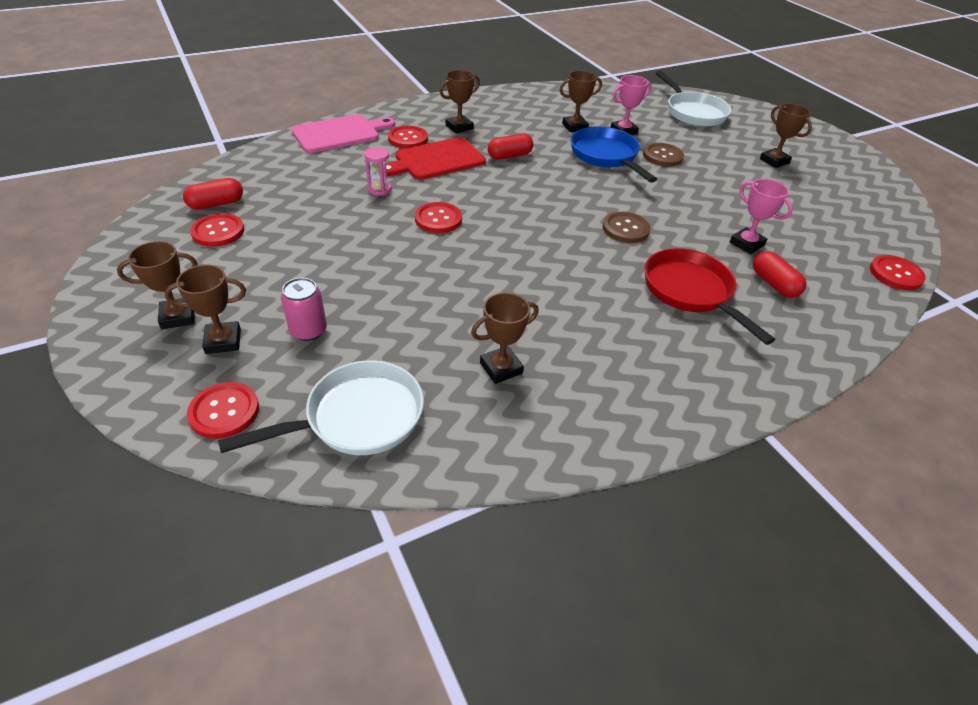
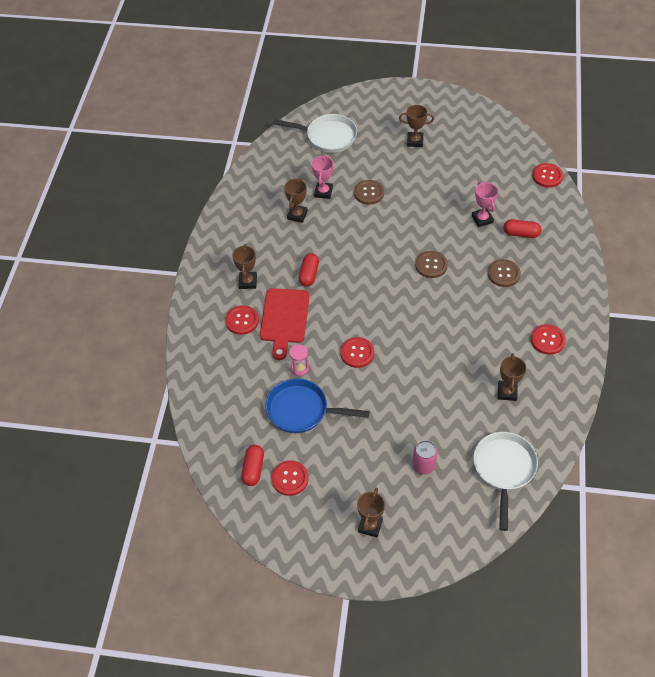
camera: 50 degrees left, 10 degrees up
brown trophy [164,265,246,354] -> none
red button [187,382,259,439] -> red button moved to [531,324,566,355]
pink cutting board [292,114,395,153] -> none
blue pan [571,127,657,183] -> blue pan moved to [266,378,370,433]
red pan [645,248,775,345] -> brown button [488,259,521,287]
pink trophy [730,179,793,254] -> pink trophy turned 75 degrees clockwise [472,182,498,227]

